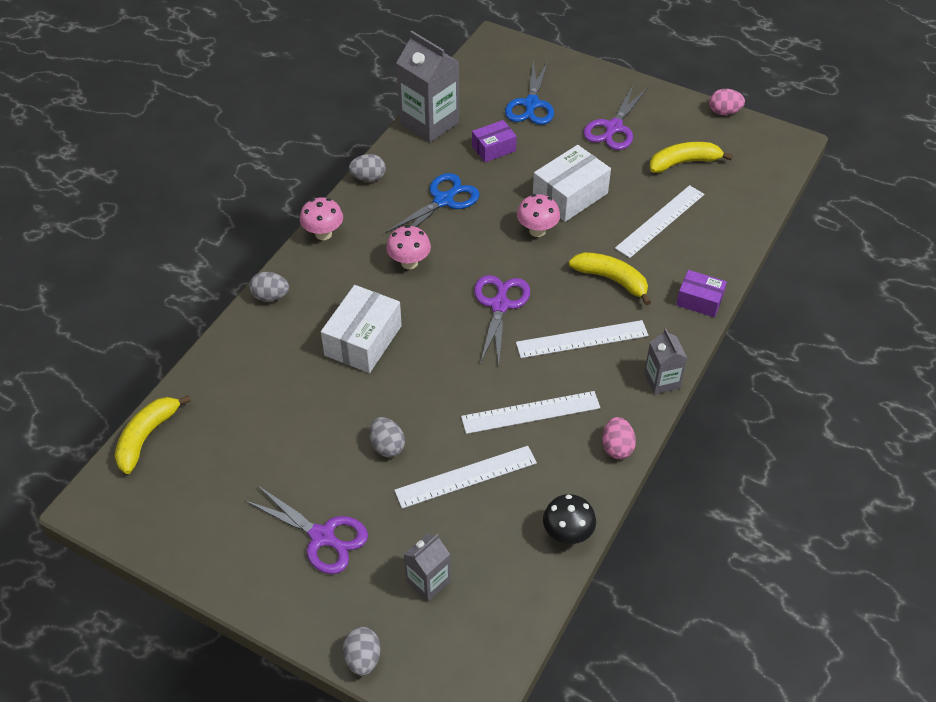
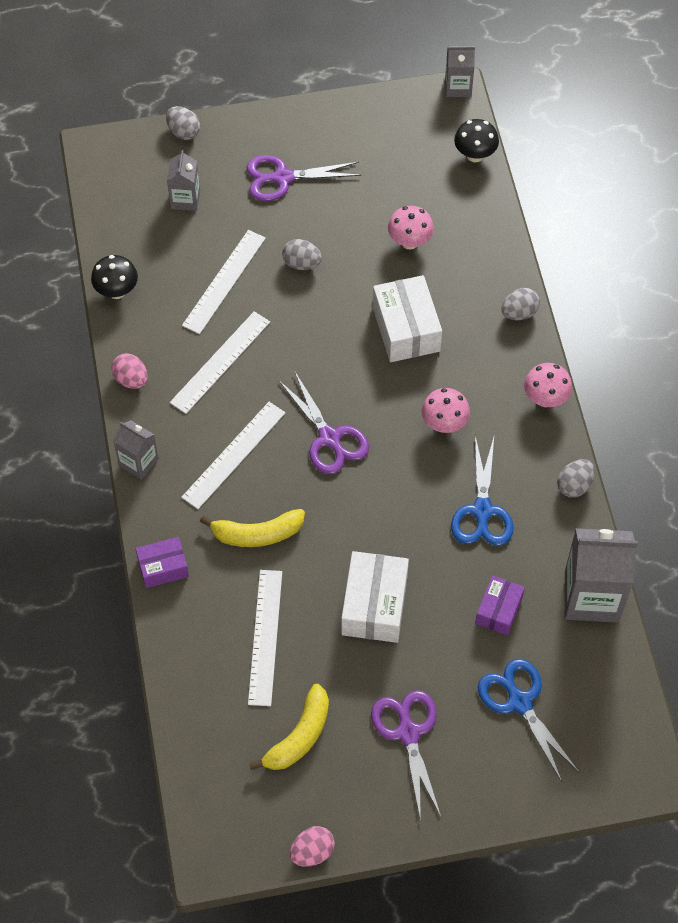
camera: 140 degrees right, 10 degrees up
yellow banana [115,395,191,474] -> black mushroom [454,119,499,162]
pink mushroom [517,194,560,237] -> pink mushroom moved to [388,206,434,250]
none -> grey carton [445,46,475,97]

